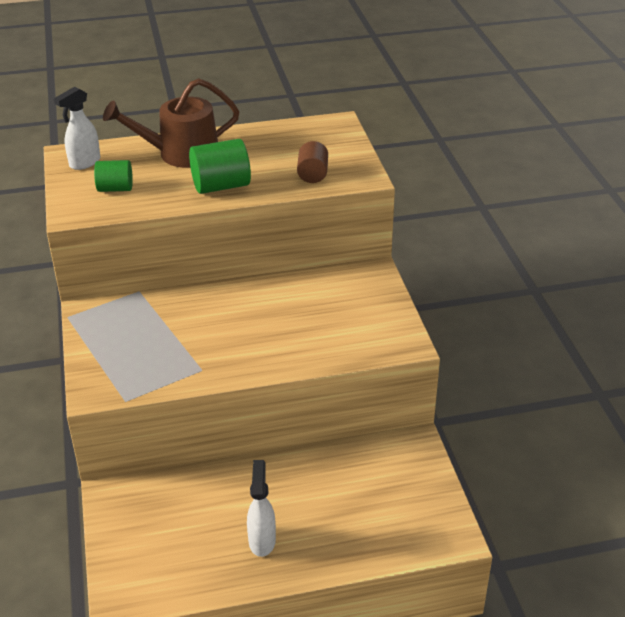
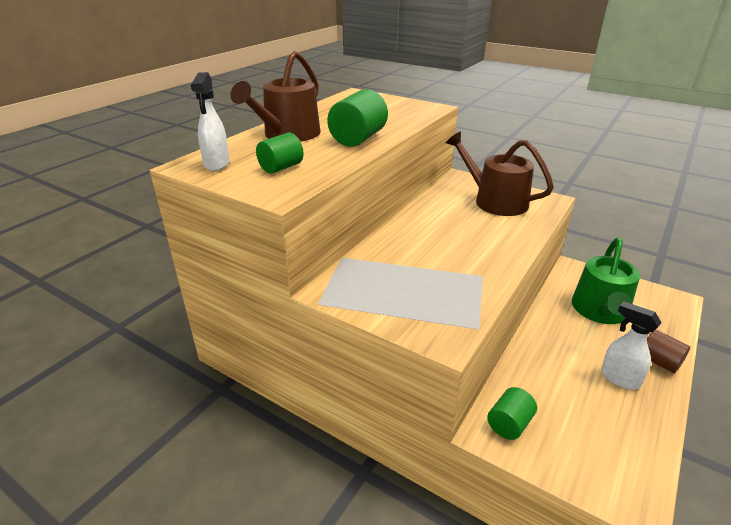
camera: 45 degrees left, 5 degrees down
brown cylinder [297,141,328,183] -> brown cylinder moved to [647,330,690,373]
none -> brown watering can [446,131,554,216]
none -> green cylinder [487,387,537,440]
none -> green watering can [572,238,640,324]

